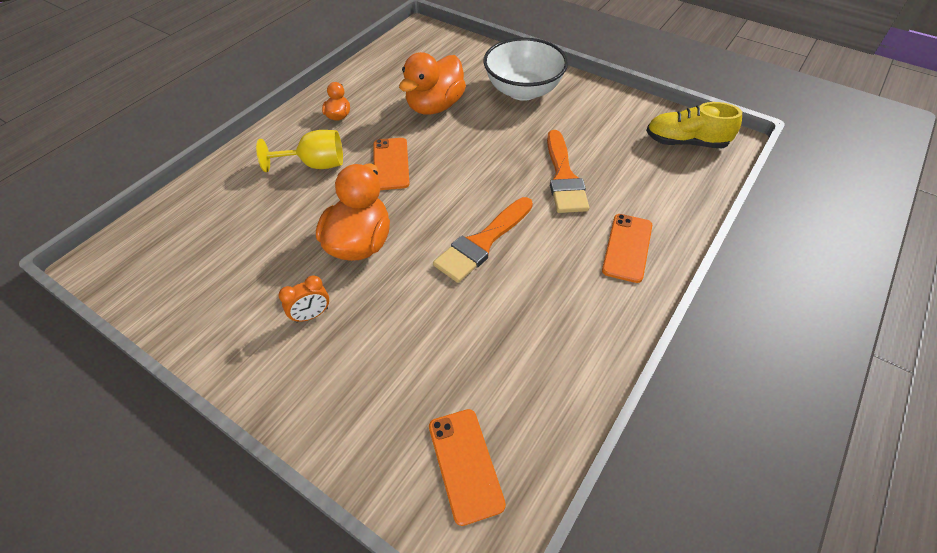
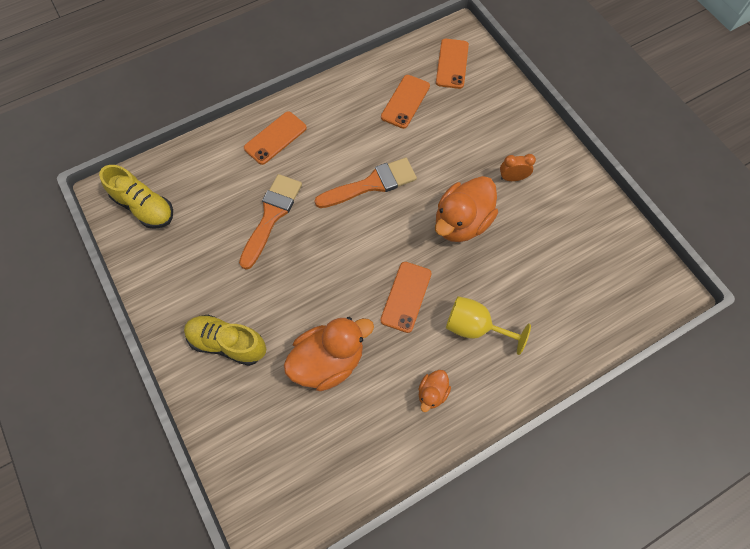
camera: 155 degrees left, 15 degrees up
white bowl [483,38,568,101] -> yellow shoe [184,315,266,366]
none -> orange phone [381,75,430,129]

